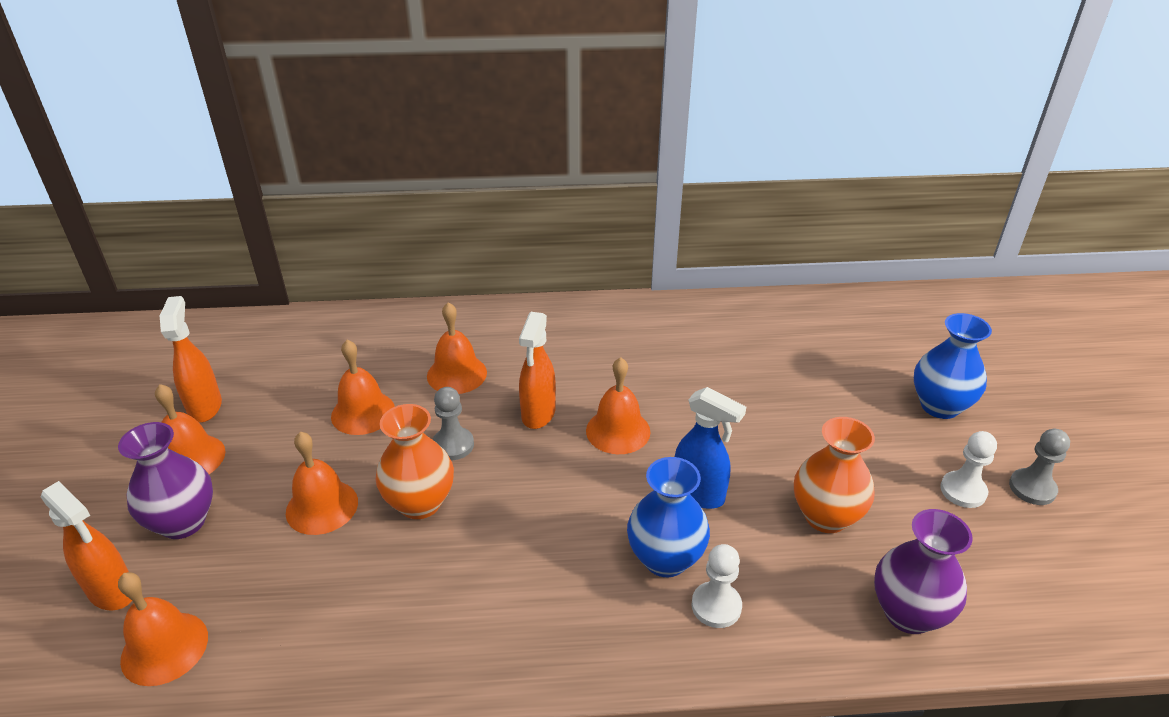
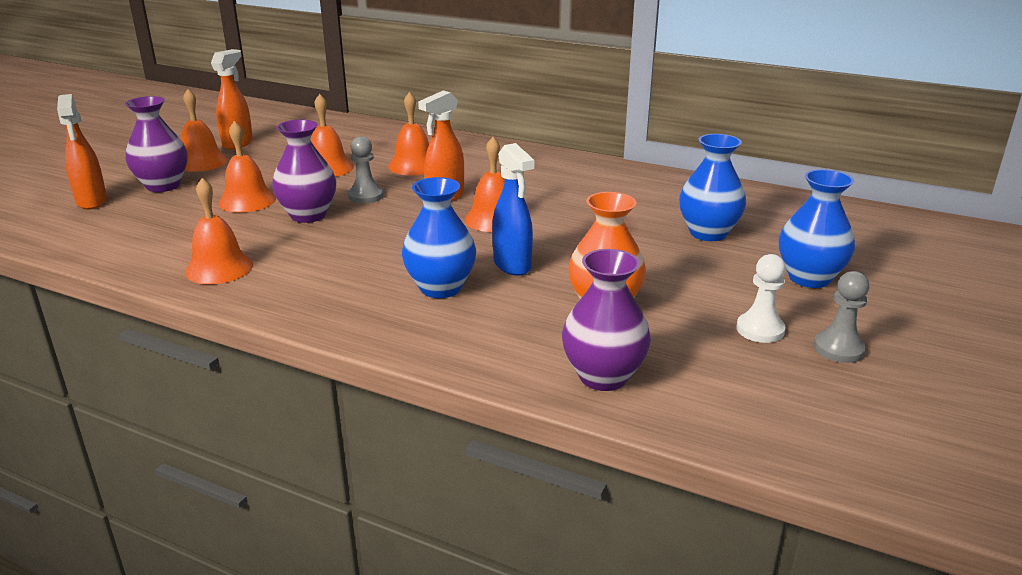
camera: 30 degrees right, 10 degrees down
orange bell [118,572,208,686] -> orange bell moved to [185,178,253,284]
orange vase [375,404,454,519] -> purple vase [272,119,336,223]
white pawn [692,544,742,628] -> none
none -> blue vase [679,134,746,241]

